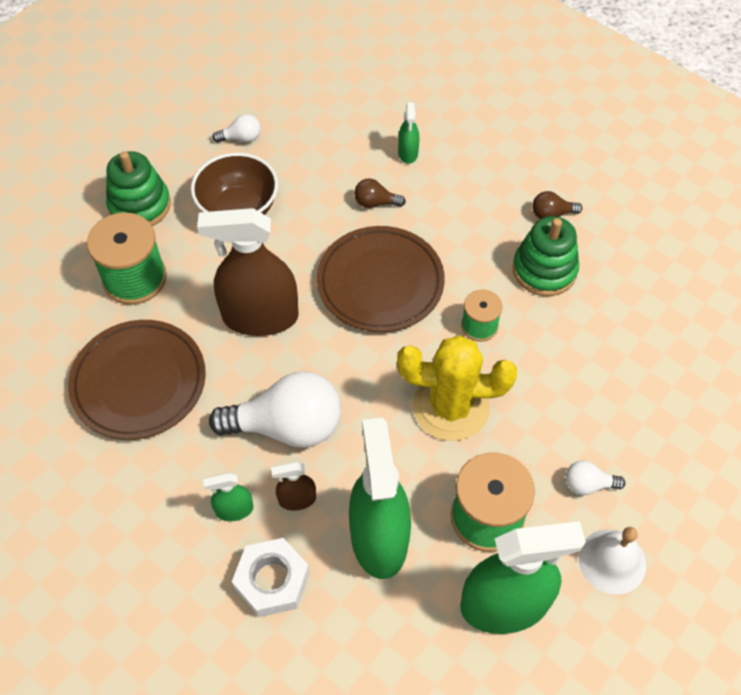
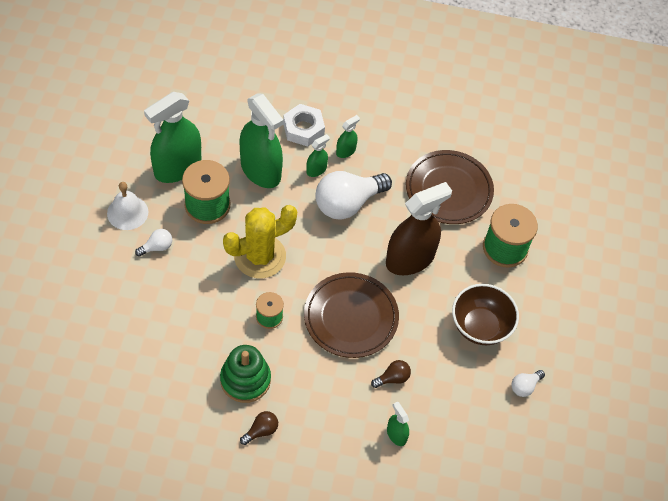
camera: 145 degrees right, 0 degrees up
green stacking toy [106,151,171,226] -> none
brown spray bottle [271,462,316,511] -> green spray bottle [306,134,330,177]

